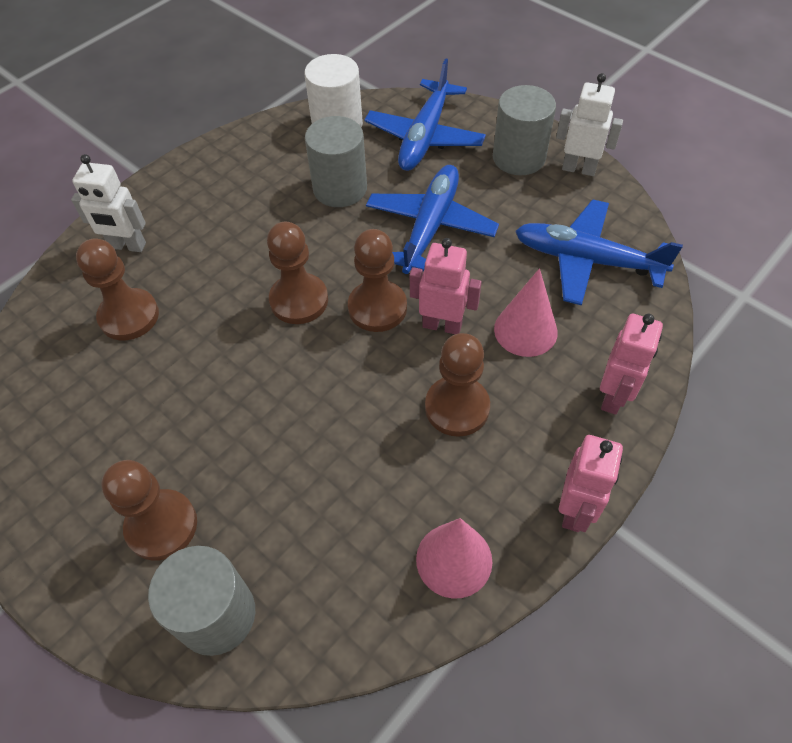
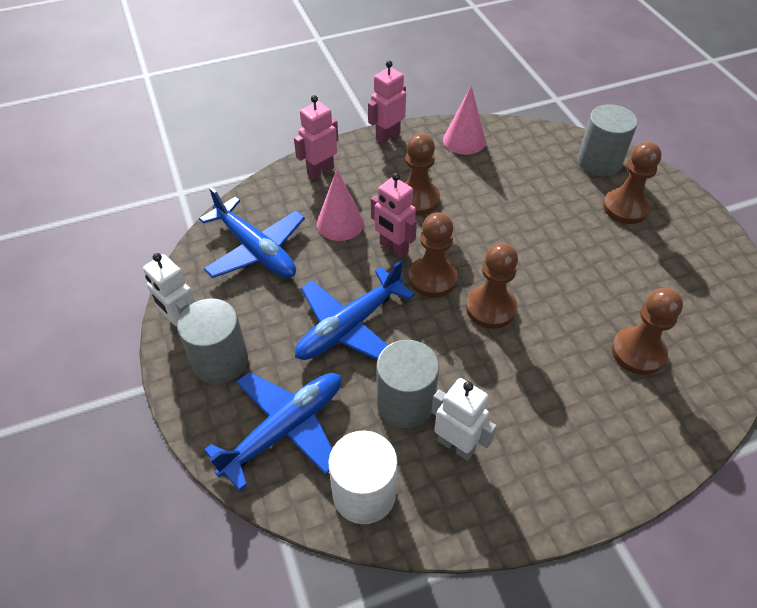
camera: 155 degrees left, 5 degrees down
white robot [71,154,146,252] -> white robot moved to [431,378,497,461]

